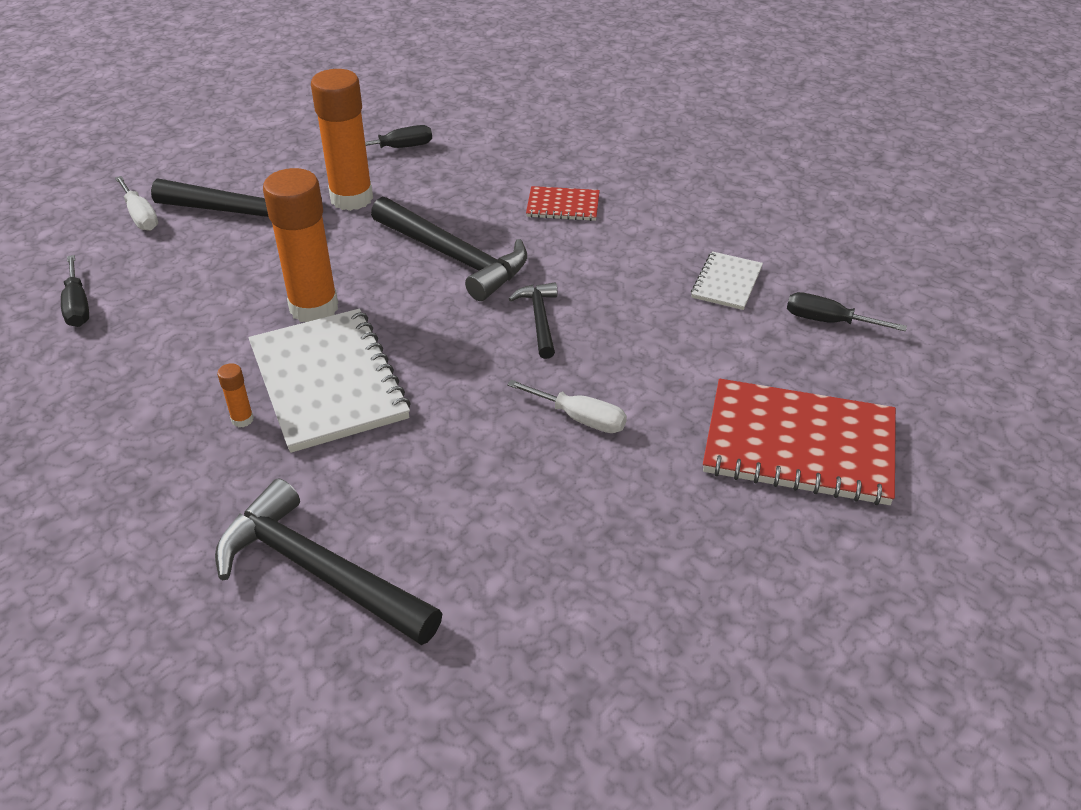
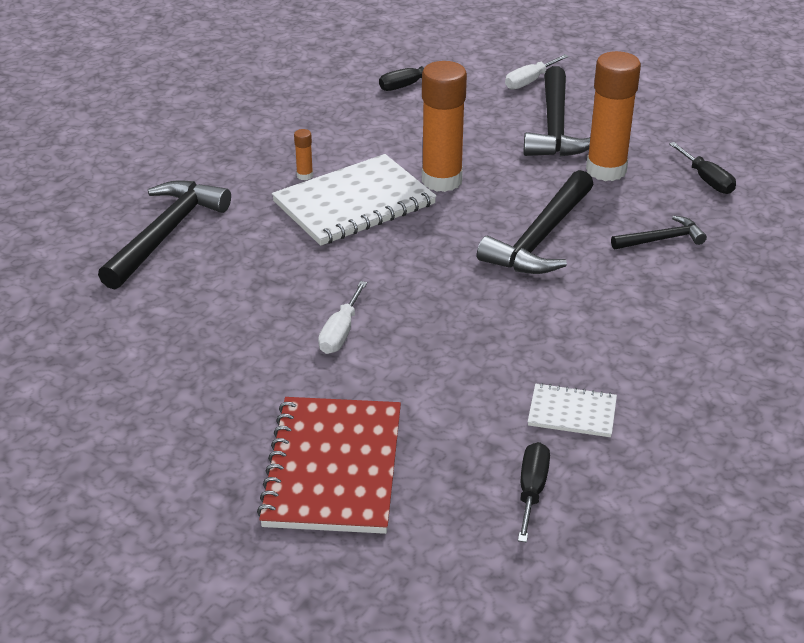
camera: 80 degrees right, 5 degrees down
black hammer [509,283,558,359] -> black hammer moved to [611,216,707,249]
red notebook [526,186,600,221] -> none

